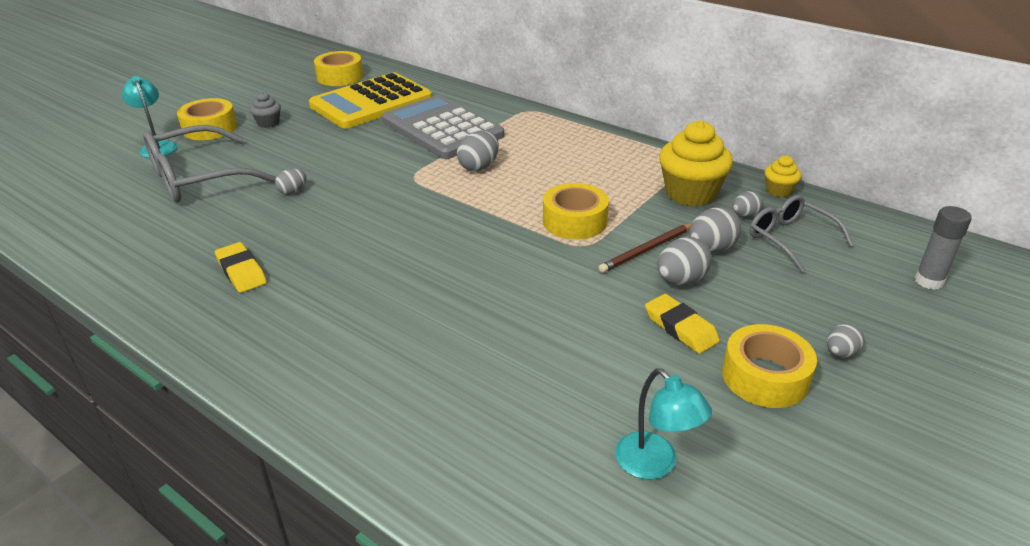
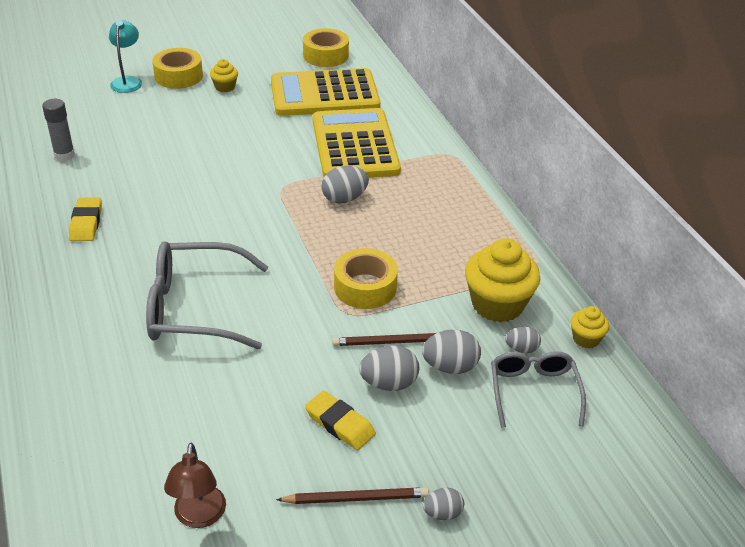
camera: 30 degrees right, 5 degrees up
grey glasses [143,125,276,202] -> grey glasses moved to [146,241,268,349]
grey cupcake [250,92,281,128] -> yellow cupcake [210,59,238,92]
grey egg [275,169,306,194] -> none
grey calculator [382,95,504,159] -> yellow calculator [313,108,401,178]
turquoise lamp [615,368,712,480] -> brown lamp [164,443,226,528]
yellow eraser [645,294,720,354] -> yellow eraser turned 45 degrees counterclockwise [305,391,376,450]
yellow tape [722,324,817,408] -> brown pencil [276,487,429,504]
grey glue stick [915,206,972,290] -> grey glue stick moved to [42,99,75,161]

